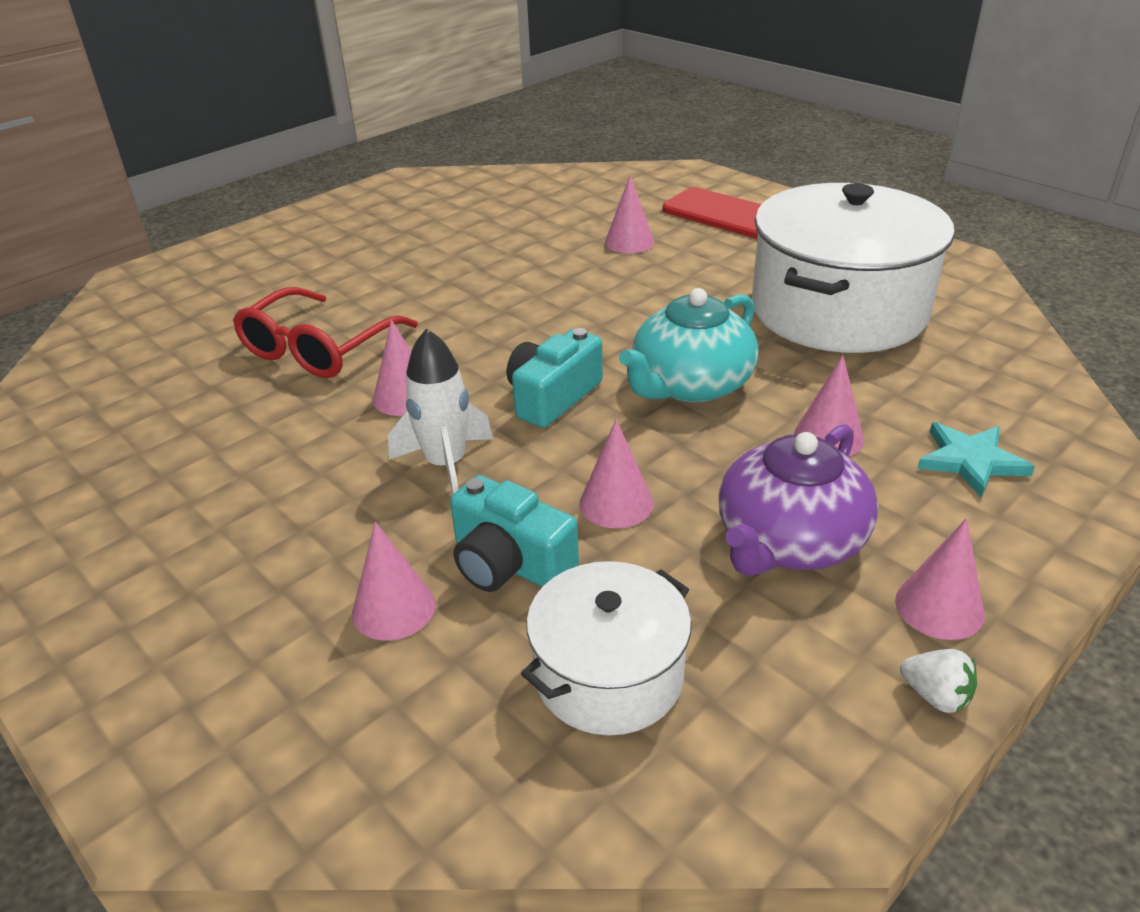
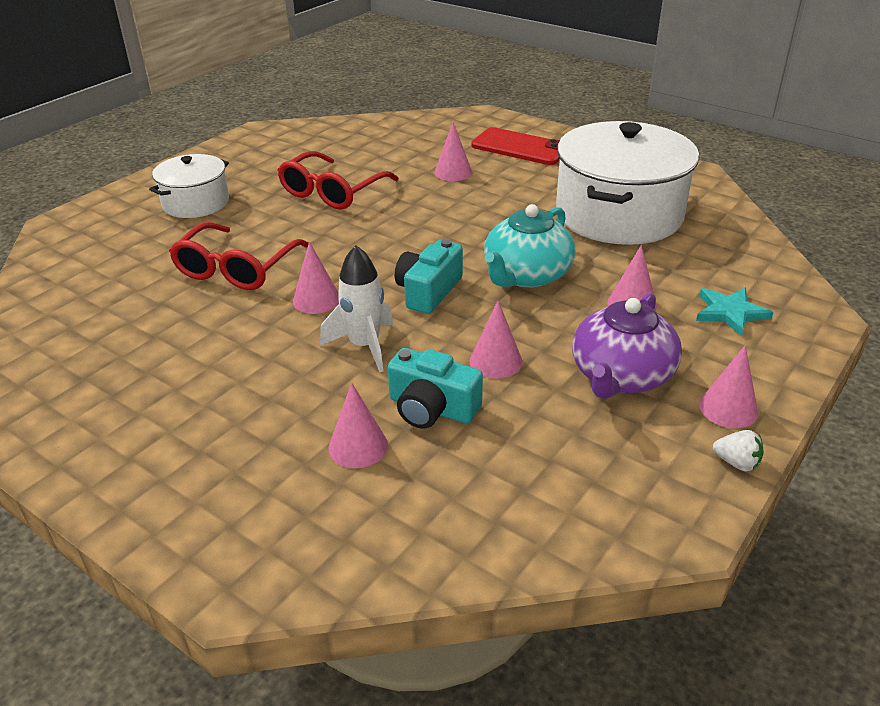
camera: 10 degrees left, 0 degrees up
white pot [521,561,692,735] -> white pot moved to [149,154,229,218]
none -> red glasses [278,151,399,210]

